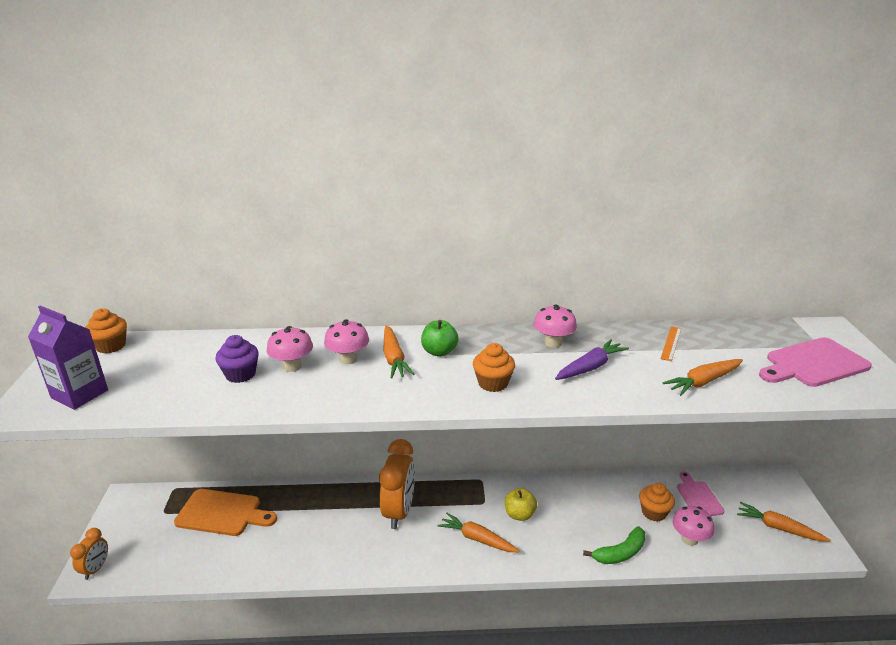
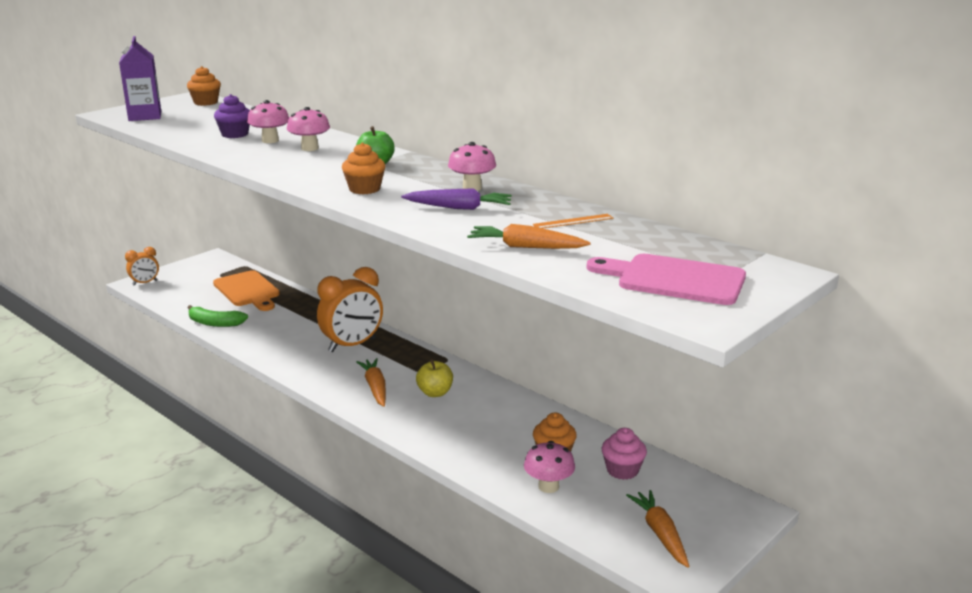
camera: 45 degrees right, 5 degrees down
orange carrot [384,325,415,379] -> none
green banana [583,526,646,564] -> green banana moved to [188,305,248,327]
pink cutting board [677,471,725,516] -> pink cupcake [602,428,647,480]

